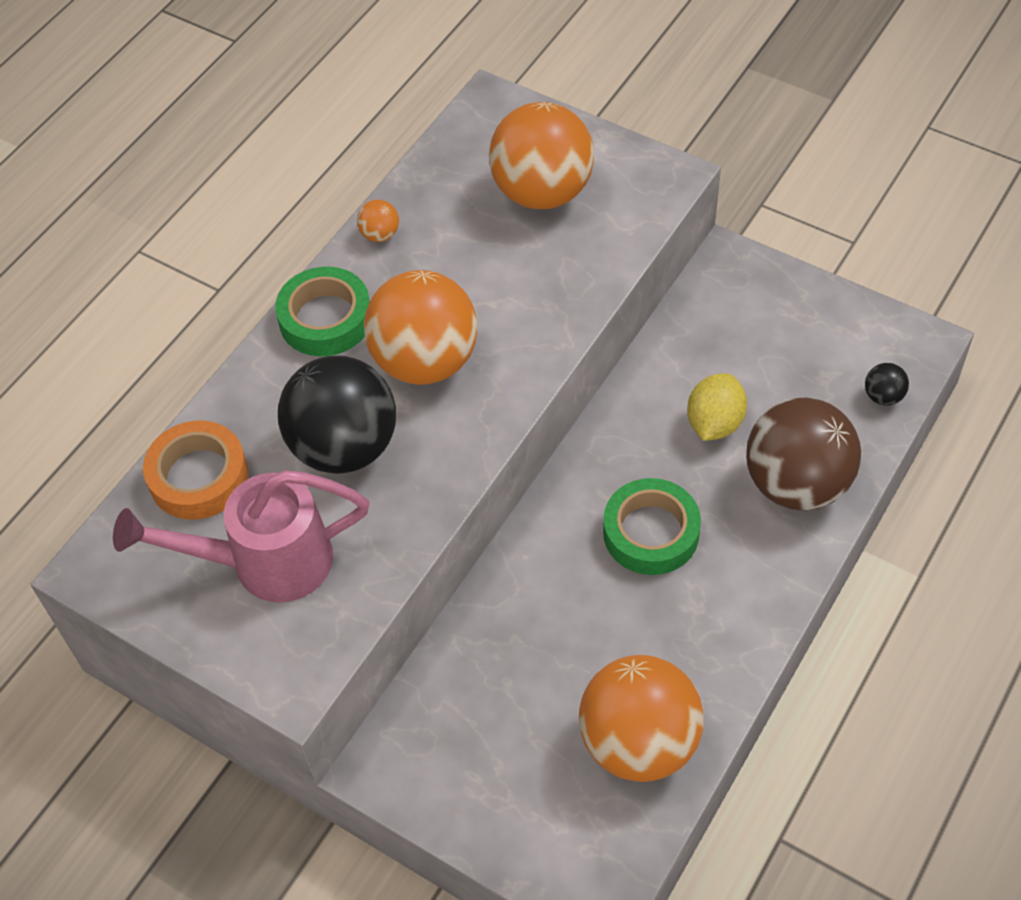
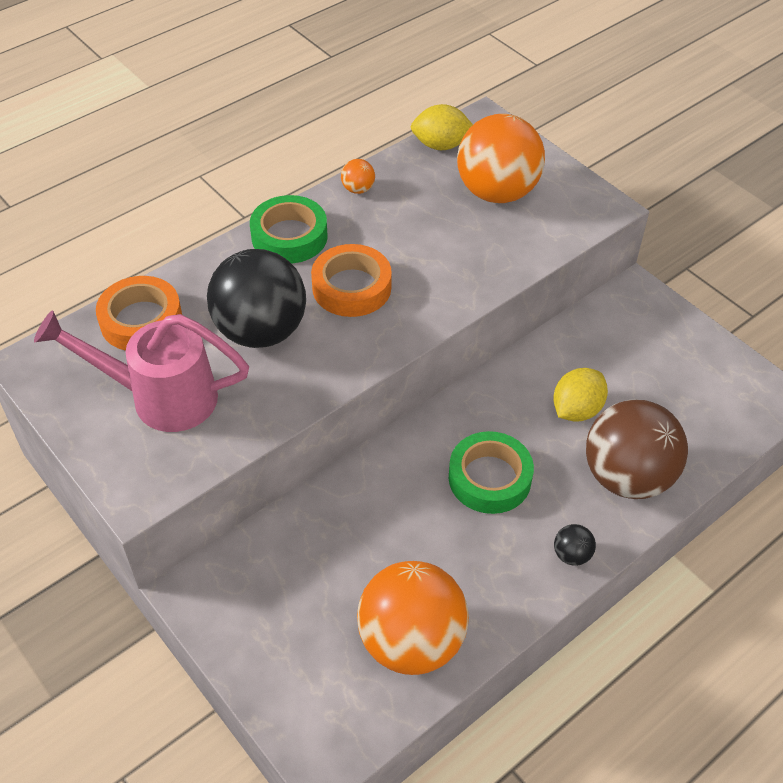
camera: 15 degrees right, 5 degrees down
orange ball [364,270,478,385] -> orange tape [311,244,392,317]
black ball [865,363,909,406] -> black ball moved to [554,524,596,566]
none -> yellow lemon [411,104,473,150]

